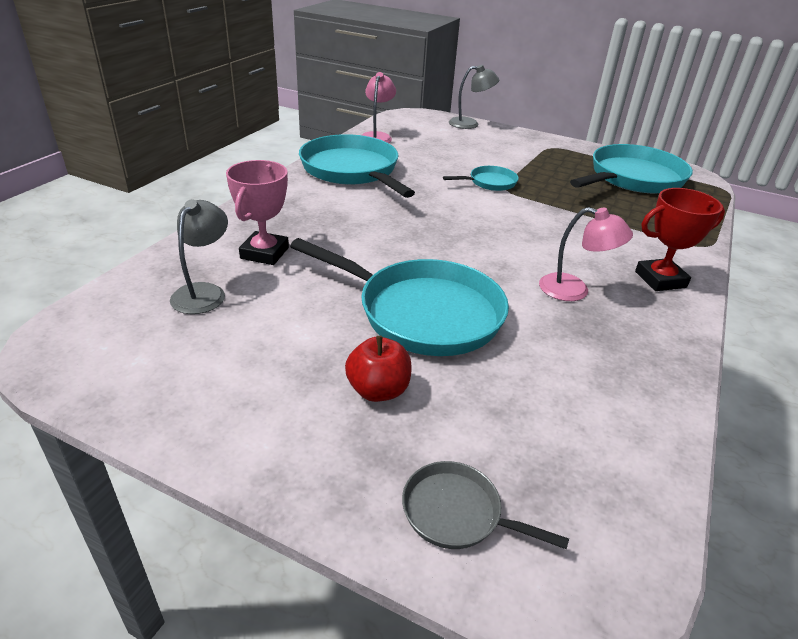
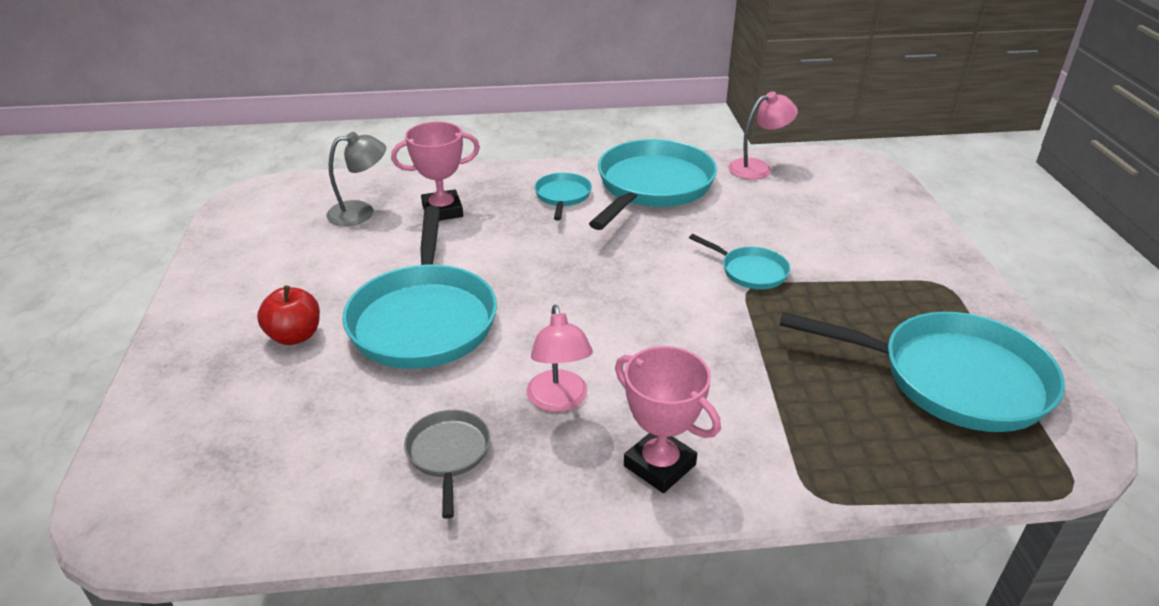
camera: 60 degrees right, 0 degrees up
grey pan [402,461,569,549] -> grey pan moved to [404,410,490,519]
grey lamp [449,65,499,129] -> none
red trophy [635,188,725,291] -> pink trophy [615,346,721,493]
none -> turquoise pan [534,172,592,220]

